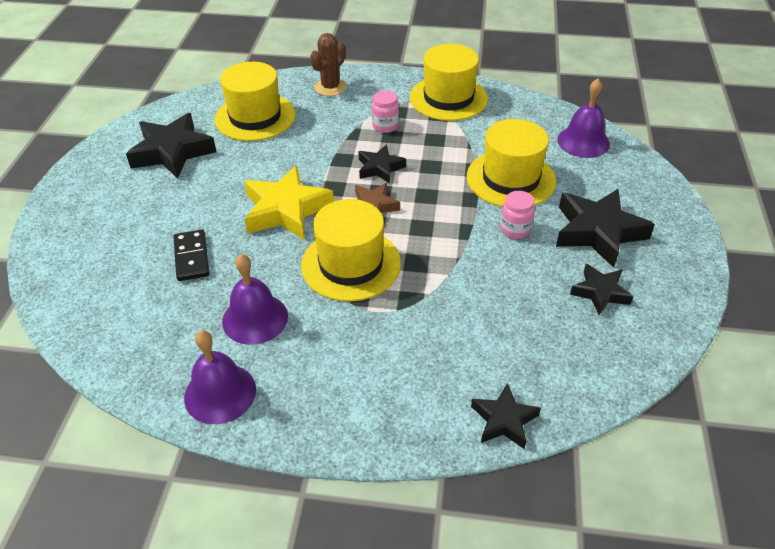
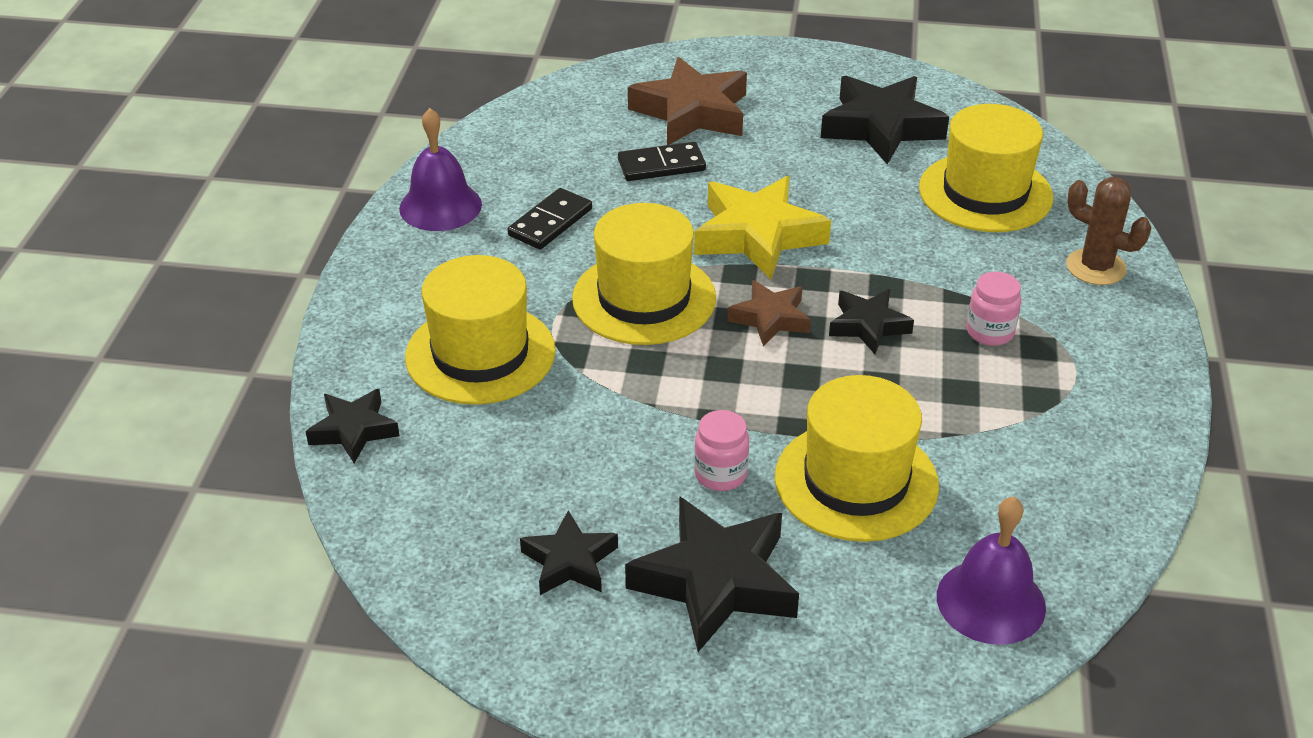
camera: 90 degrees right, 5 degrees down
purple bell [222,254,288,345] -> black domino [508,188,592,250]
yellow hat [410,44,488,121] -> yellow hat moved to [405,255,556,405]
none -> brown star [628,57,747,145]

